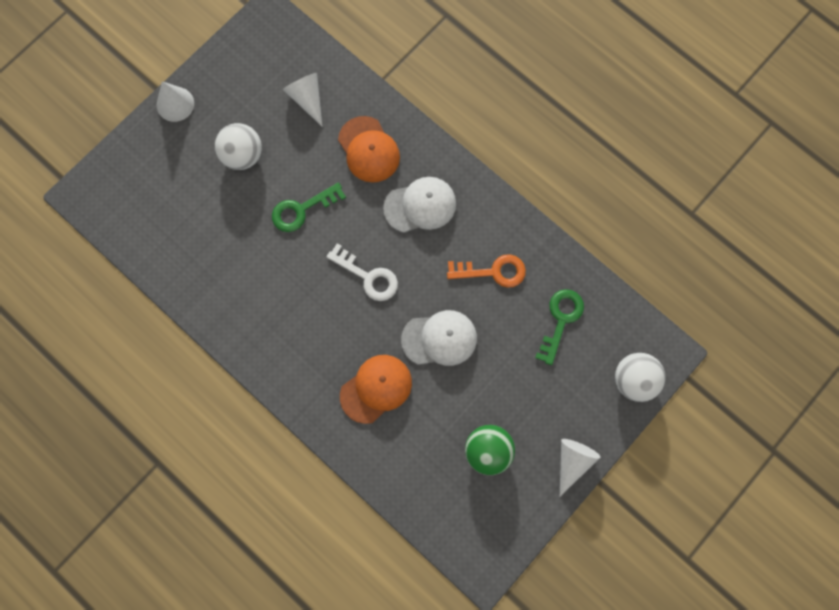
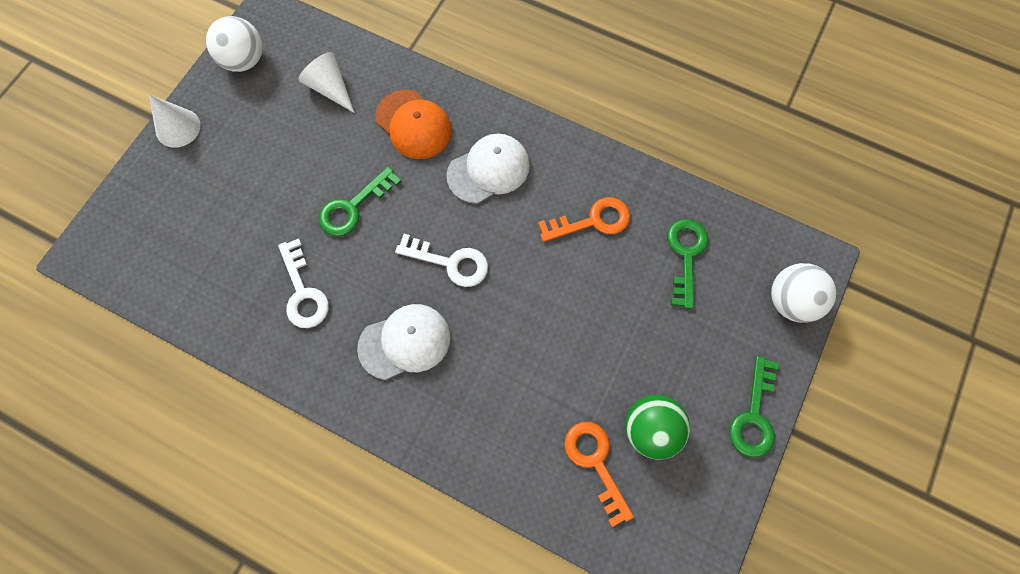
camera: 15 degrees left, 5 degrees down
white ball [215,123,262,170] -> white ball moved to [206,16,263,72]
orange cap [340,355,412,424] -> none
white cap [401,310,477,366] -> white cap moved to [357,304,450,380]
white cone [560,439,600,496] -> green key [729,356,779,457]
none -> white key [278,238,329,328]
none -> orange key [564,422,634,527]

